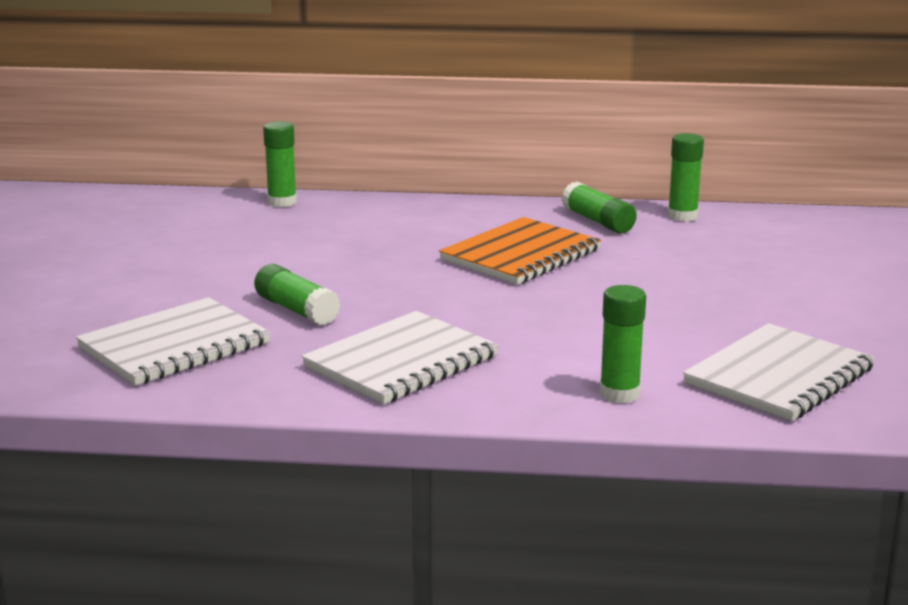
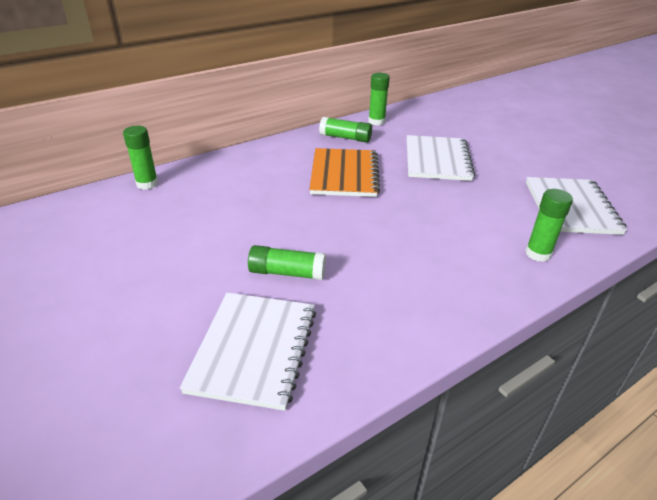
camera: 40 degrees left, 15 degrees up
white notebook [301,311,499,404] -> white notebook moved to [407,135,475,181]

